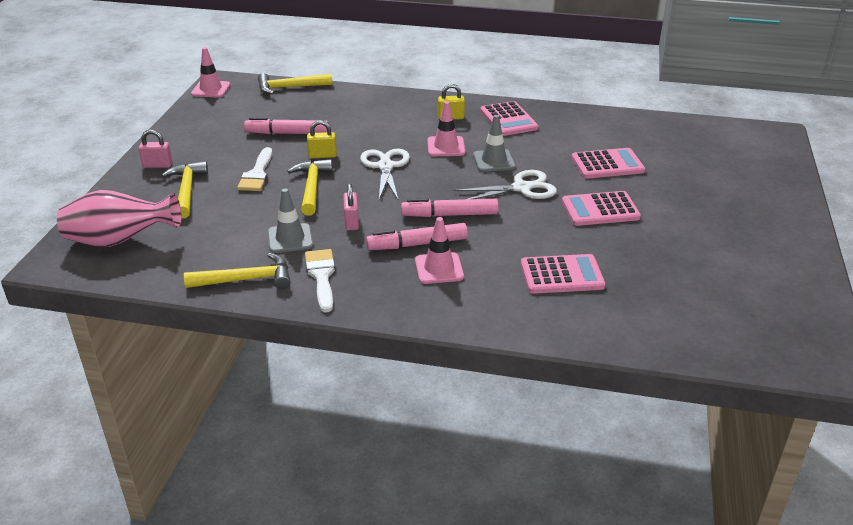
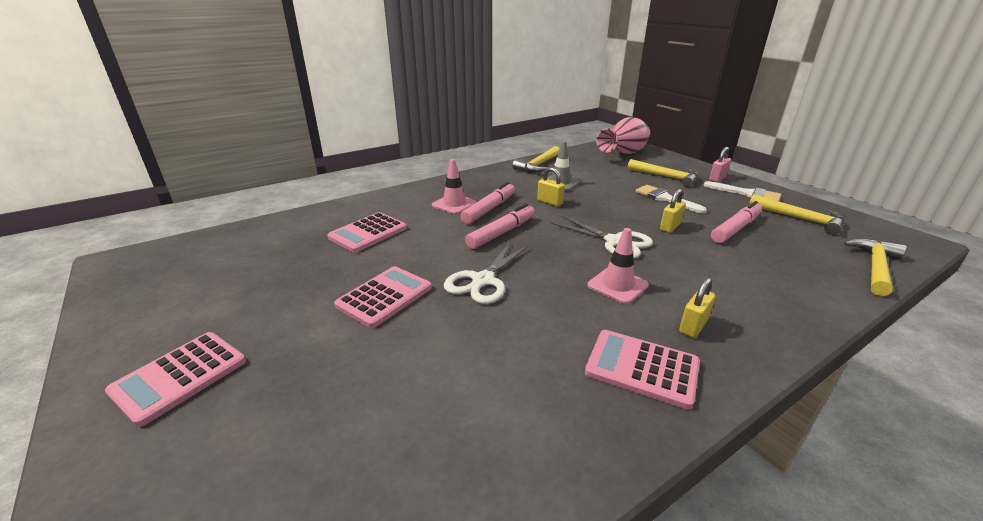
camera: 135 degrees right, 5 degrees down
pink traffic cone [191,47,231,98] -> none
yellow hammer [288,159,333,215] -> yellow hammer moved to [749,194,844,235]
white brush [305,249,335,313] -> white brush moved to [704,181,781,201]
pink padlock [343,183,359,230] -> yellow padlock [537,167,565,206]
grey traffic cone [473,115,516,172] -> none
pink calculator [571,148,645,179] -> pink calculator moved to [105,332,246,427]

